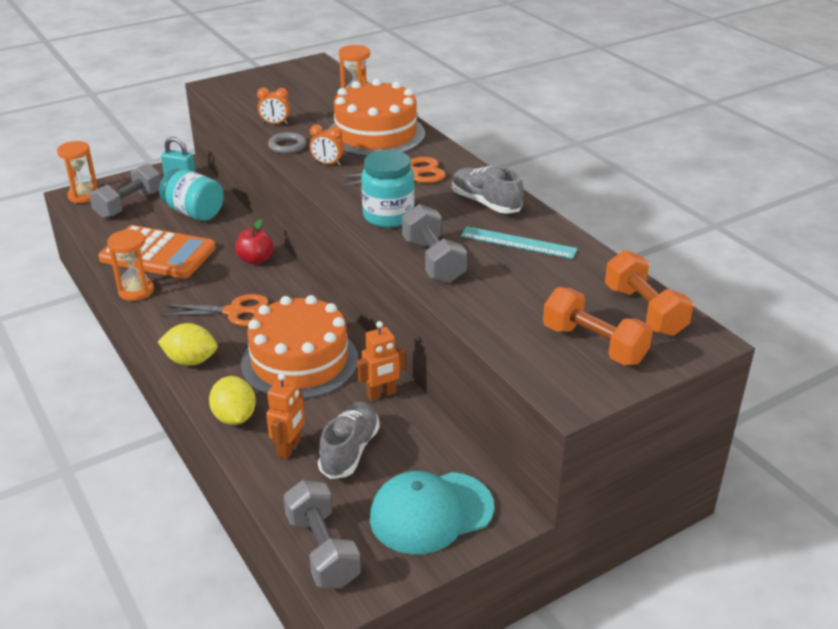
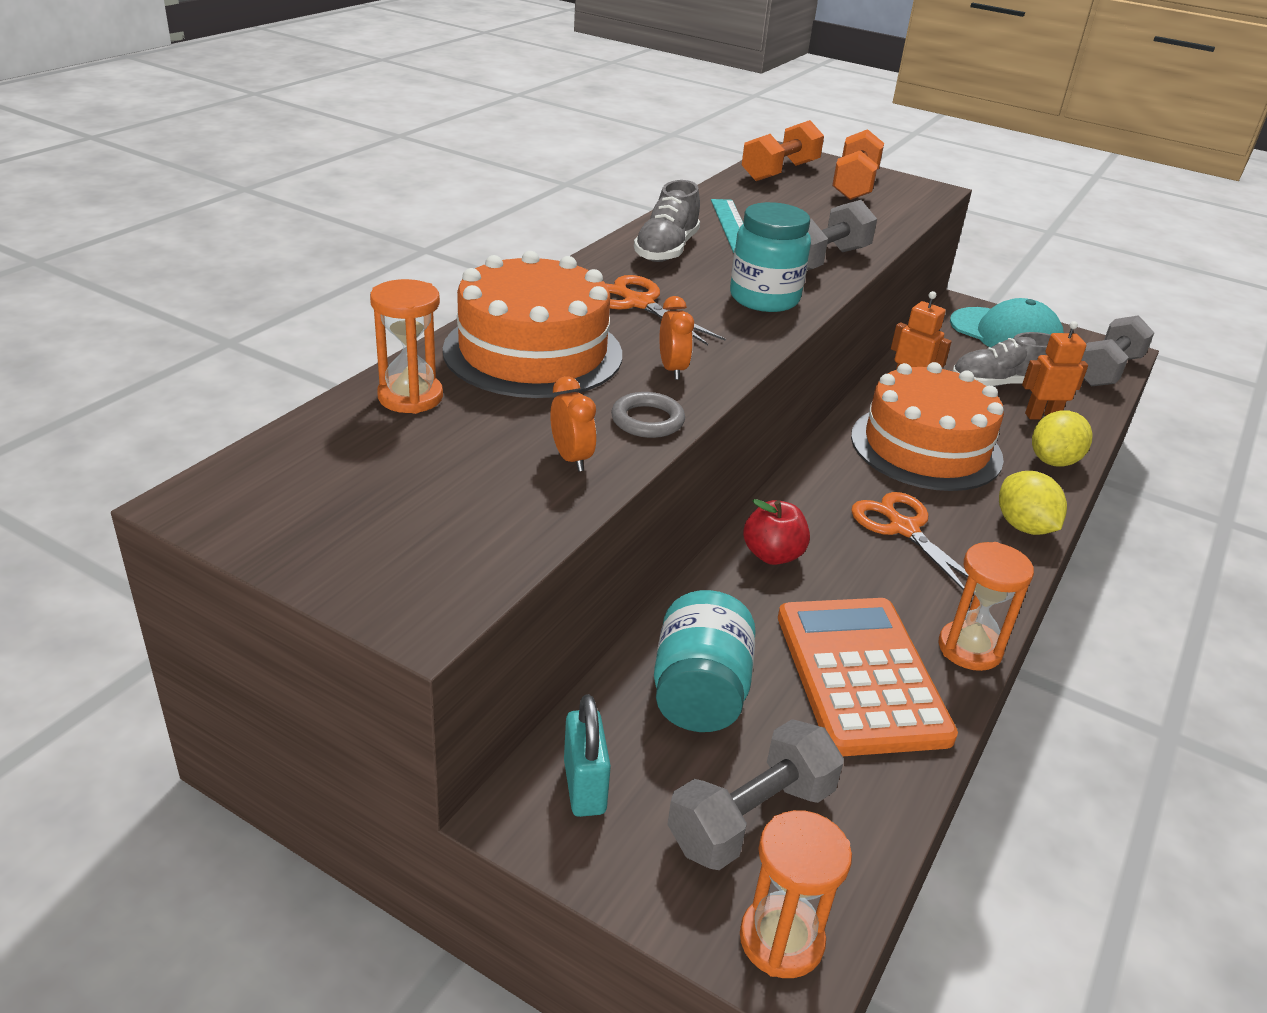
camera: 120 degrees left, 0 degrees up
grey dumbbell [89,163,161,219] -> grey dumbbell turned 45 degrees counterclockwise [667,719,844,870]

